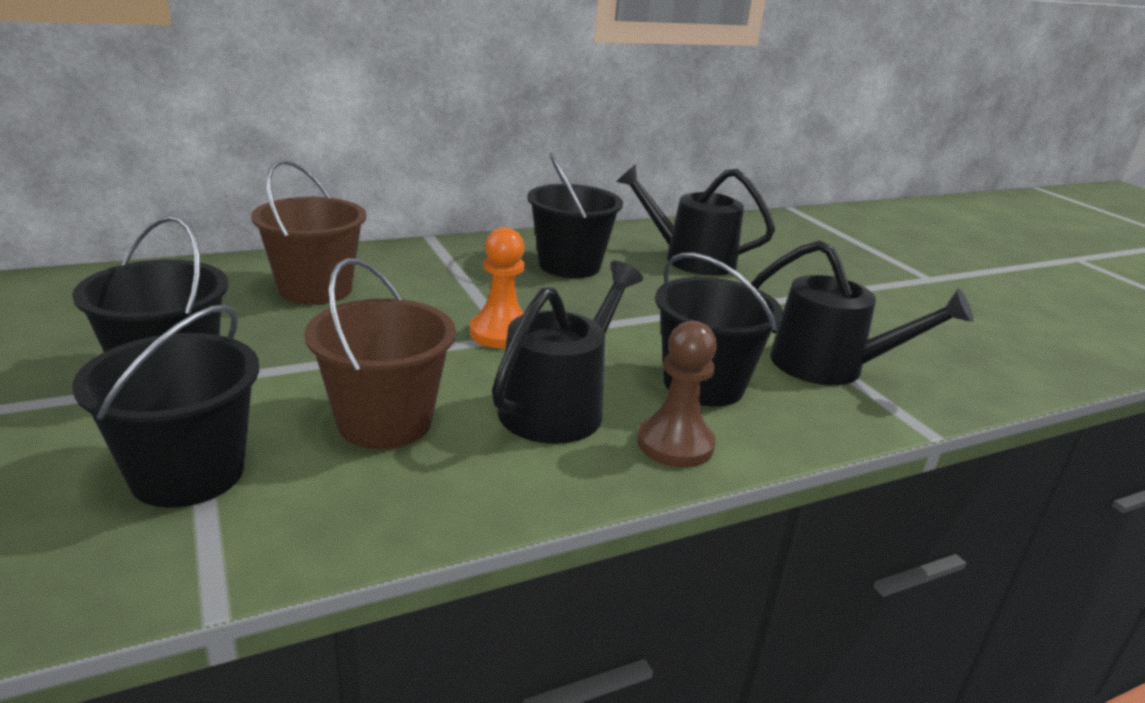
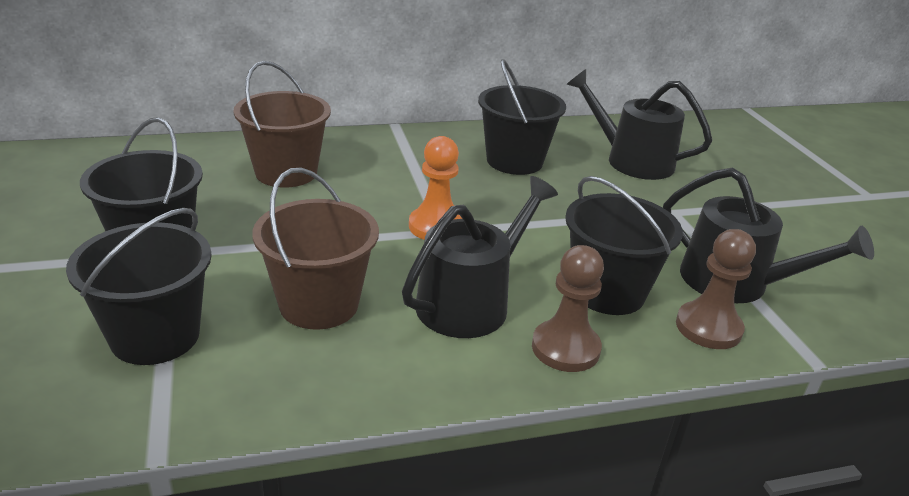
camera: 10 degrees right, 5 degrees up
none -> brown pawn [676,229,756,349]

